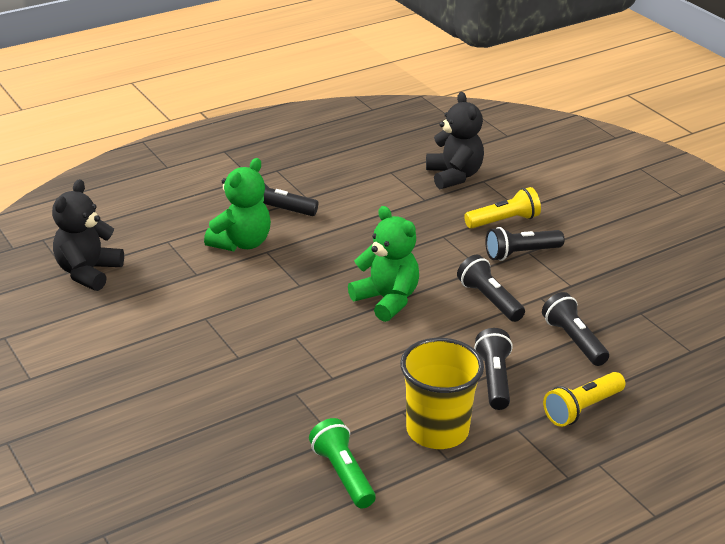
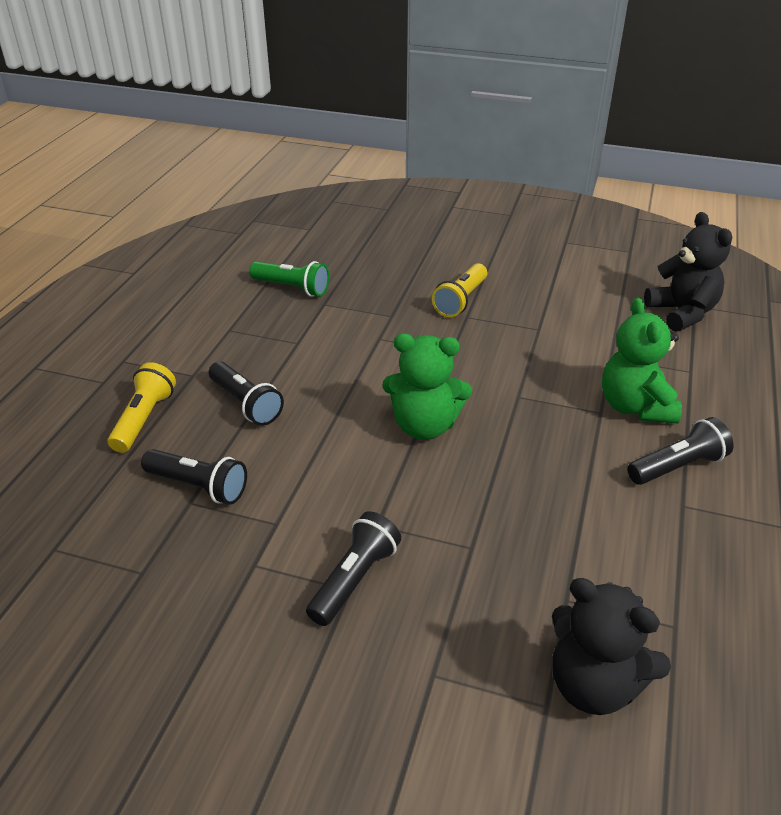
camera: 140 degrees right, 5 degrees up
yellow cup [400,338,484,449] -> none
black flashlight [457,255,525,322] -> none
yellow flashlight [464,187,541,229] -> yellow flashlight moved to [432,263,487,317]

